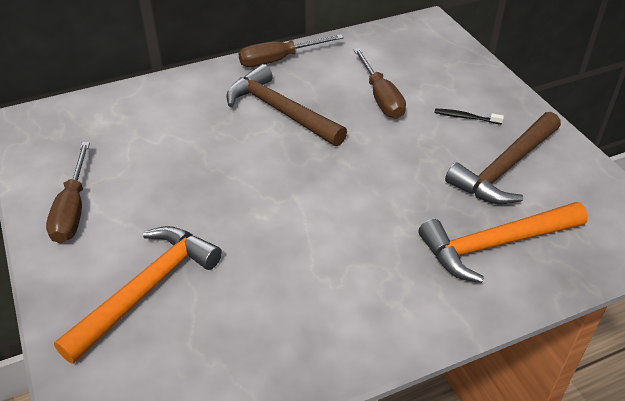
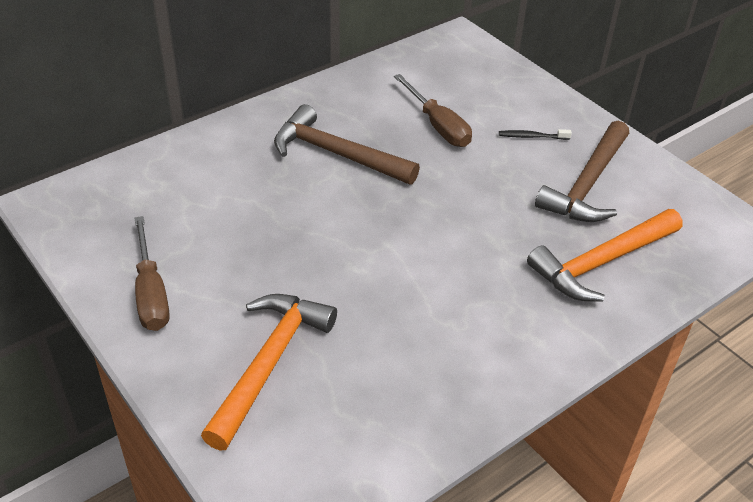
camera: 15 degrees left, 0 degrees up
brown screwdriver [238,34,344,67] -> none

